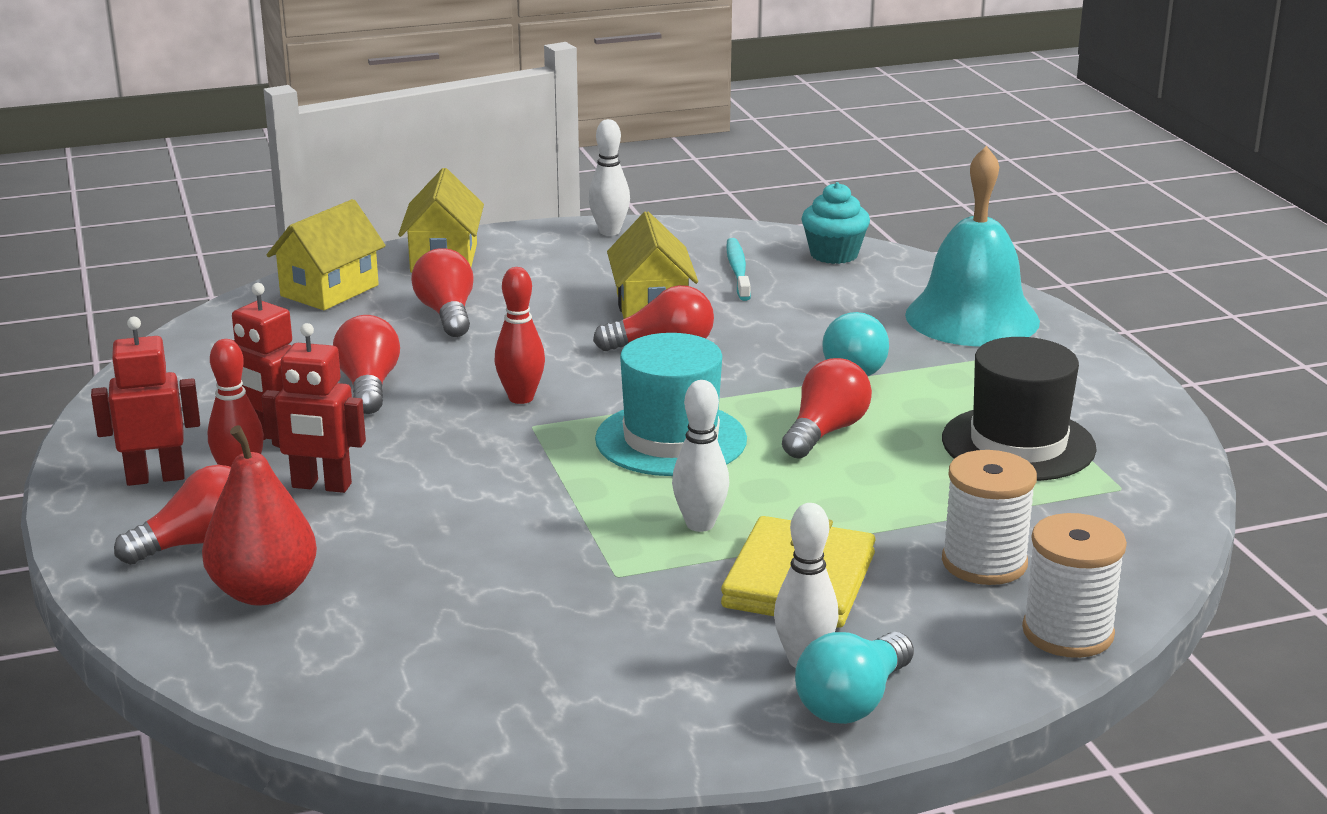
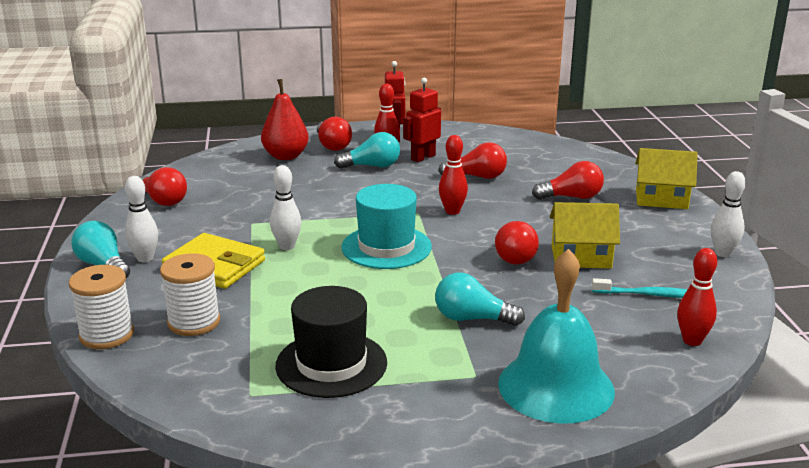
camera: 100 degrees right, 0 degrees up
red robot [261,323,366,493] -> turquoise light bulb [334,132,400,169]
yellow house [266,199,385,310] -> none
red light bulb [782,358,872,459] -> red light bulb moved to [139,167,187,206]
turquoise cupcake [802,182,870,264] -> red bowling pin [677,248,717,346]

